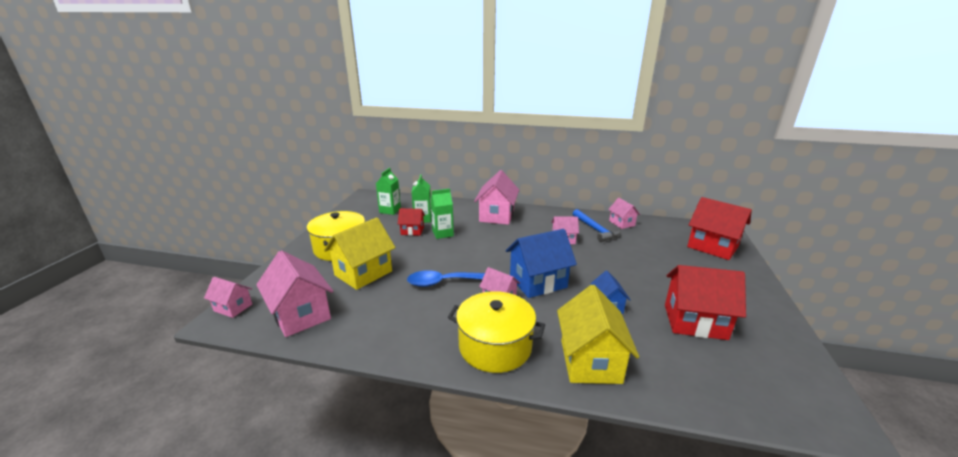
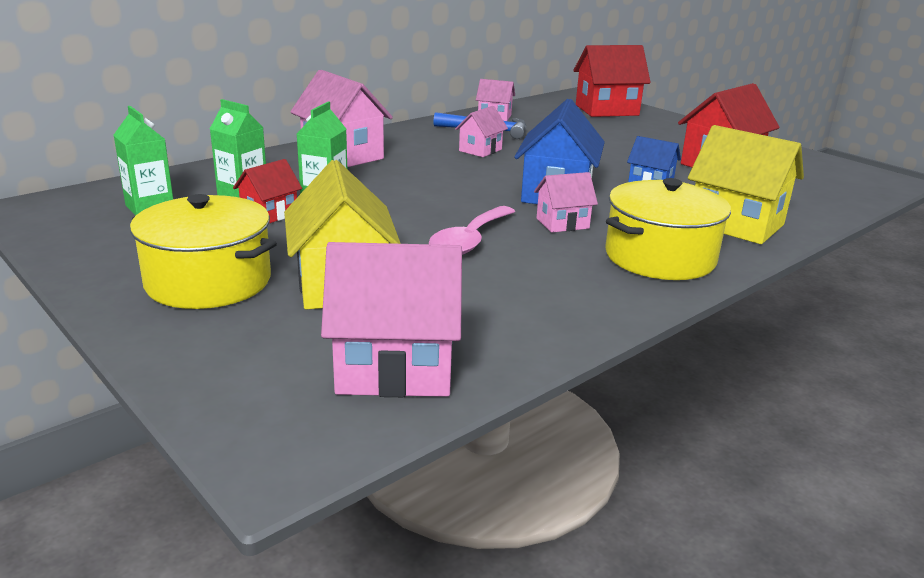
camera: 55 degrees left, 0 degrees up
pink house [204,277,252,318] -> none
blue spoon [407,270,485,287] -> pink spoon [429,206,515,255]

